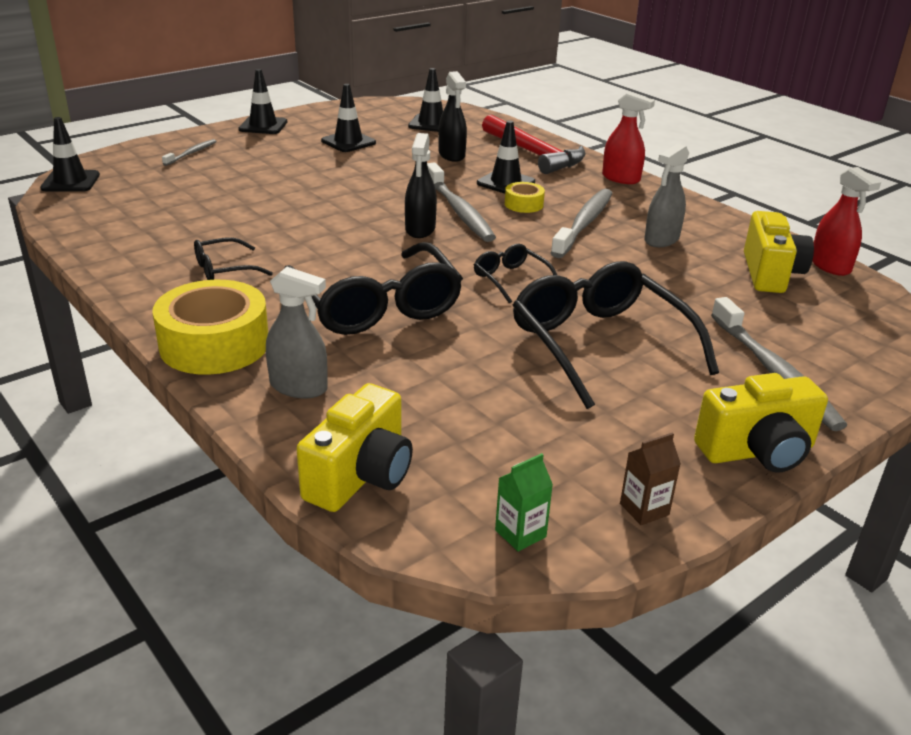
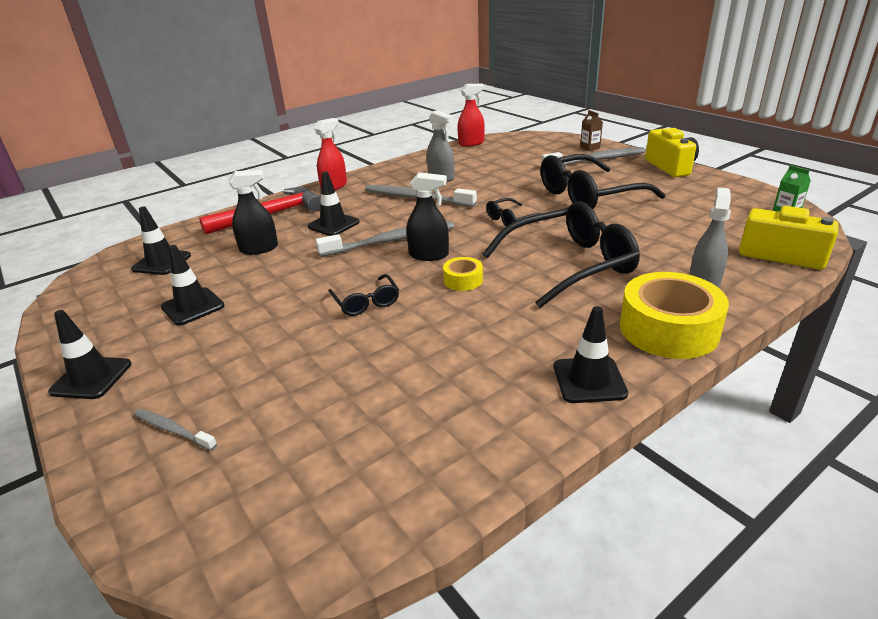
camera: 85 degrees left, 0 degrees up
black traffic cone [40,117,100,192] -> black traffic cone moved to [554,306,628,403]
black glasses [194,237,273,280] -> black glasses moved to [328,274,399,316]
yellow tape [505,182,545,213] -> yellow tape moved to [443,257,483,291]
brown carton [620,432,681,525] -> brown carton moved to [580,110,603,151]
yellow camera [744,211,814,293] -> none

